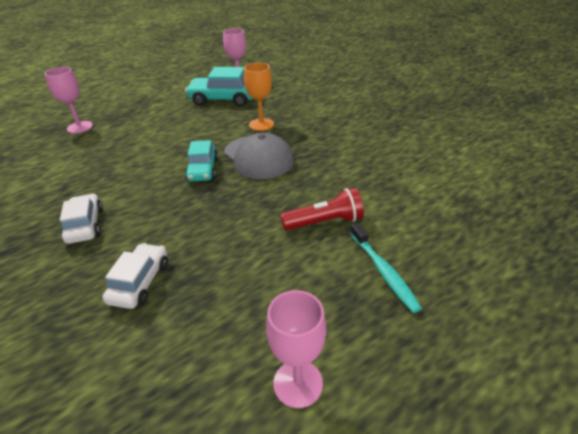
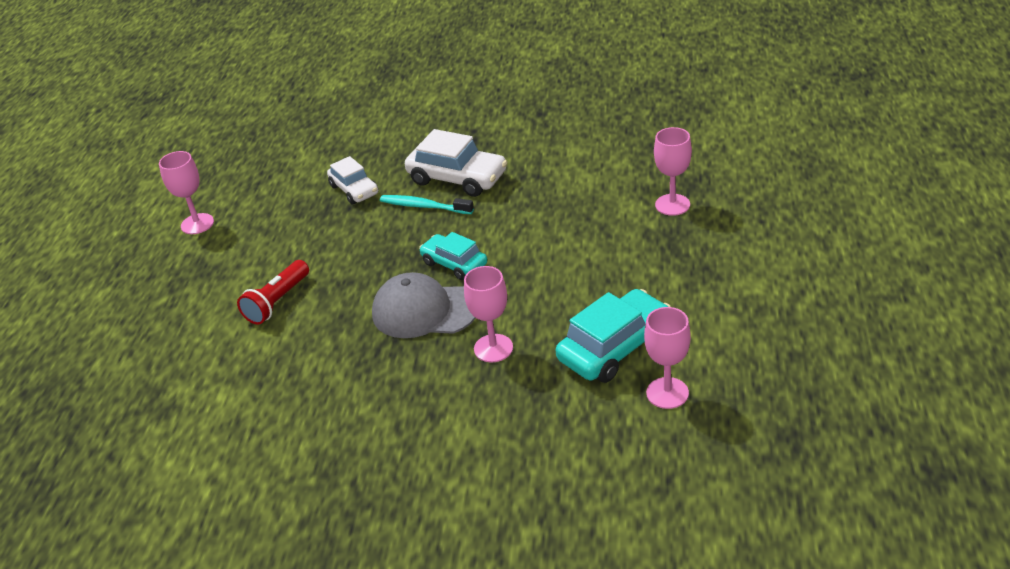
camera: 135 degrees right, 0 degrees up
white car [60,193,103,244] -> white car [405,129,507,197], size x1.58
orange goblet [244,63,274,131] -> pink goblet [464,266,513,362]
turquoise toothbrush [350,223,422,313] -> turquoise toothbrush moved to [380,195,474,214]

